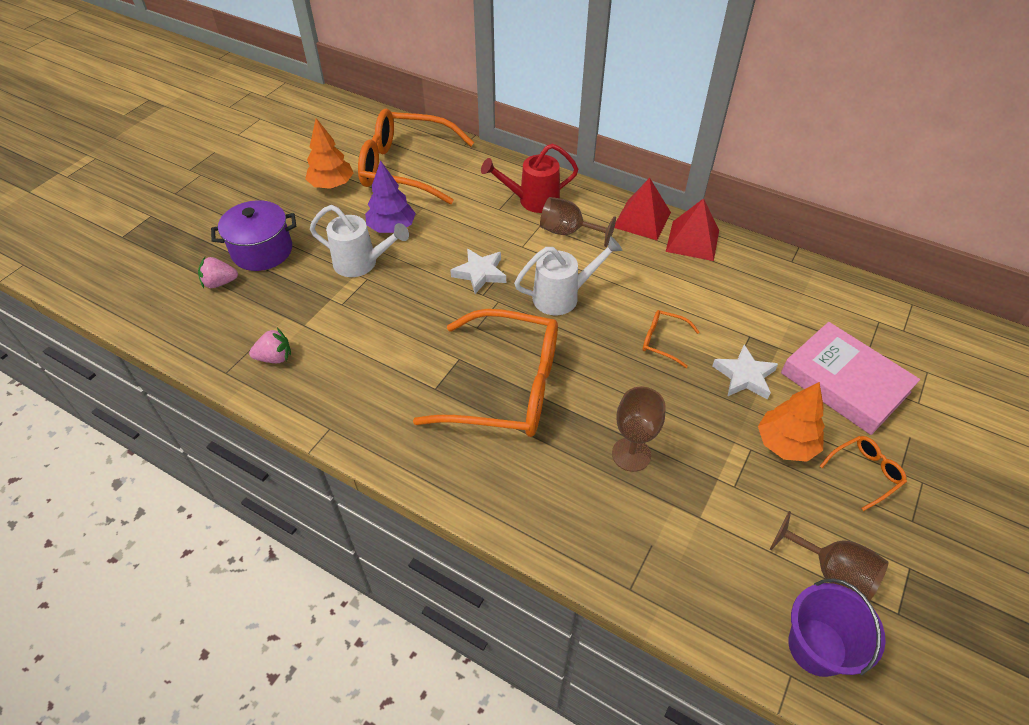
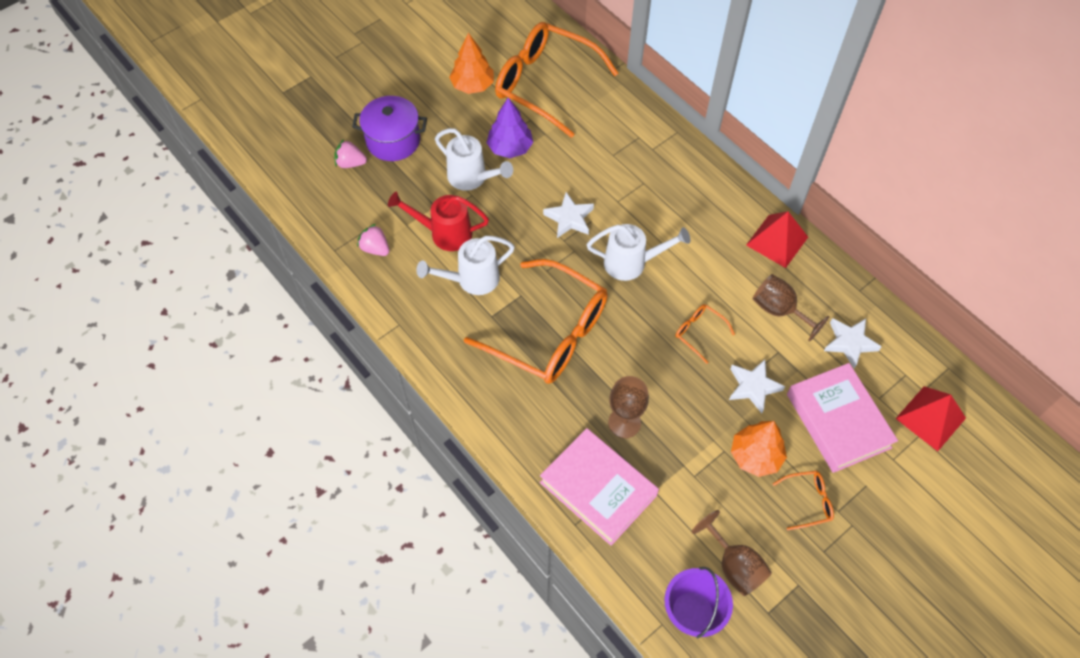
camera: 20 degrees right, 10 degrees up
pink strawberry [249,328,291,363] -> pink strawberry turned 150 degrees counterclockwise [357,224,389,256]
red watering can [481,143,578,213] -> red watering can moved to [388,192,489,251]
brown goblet [540,197,616,247] -> brown goblet moved to [753,274,829,342]
red pyramid [614,178,671,240] -> red pyramid moved to [895,386,966,451]
none -> white watering can [416,236,515,295]
none -> pink book [540,428,659,546]
none -> white star [824,318,882,368]

